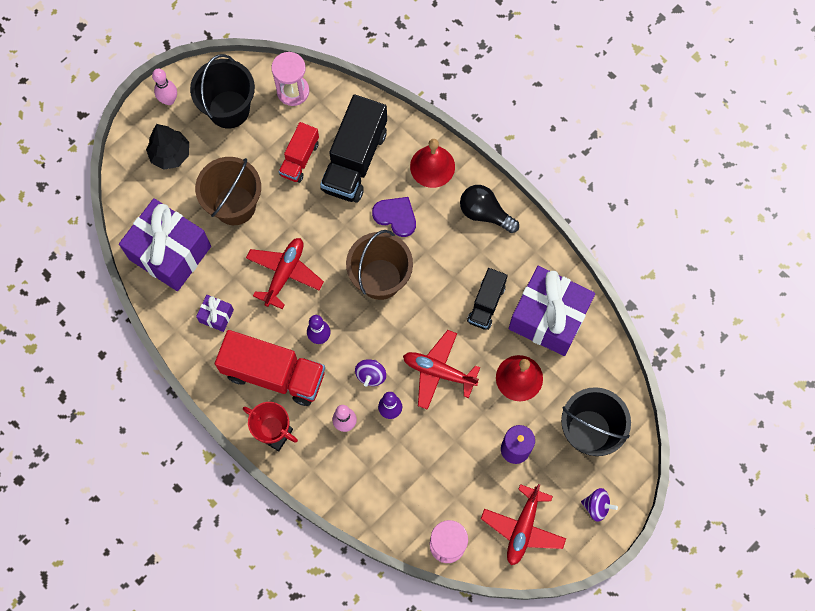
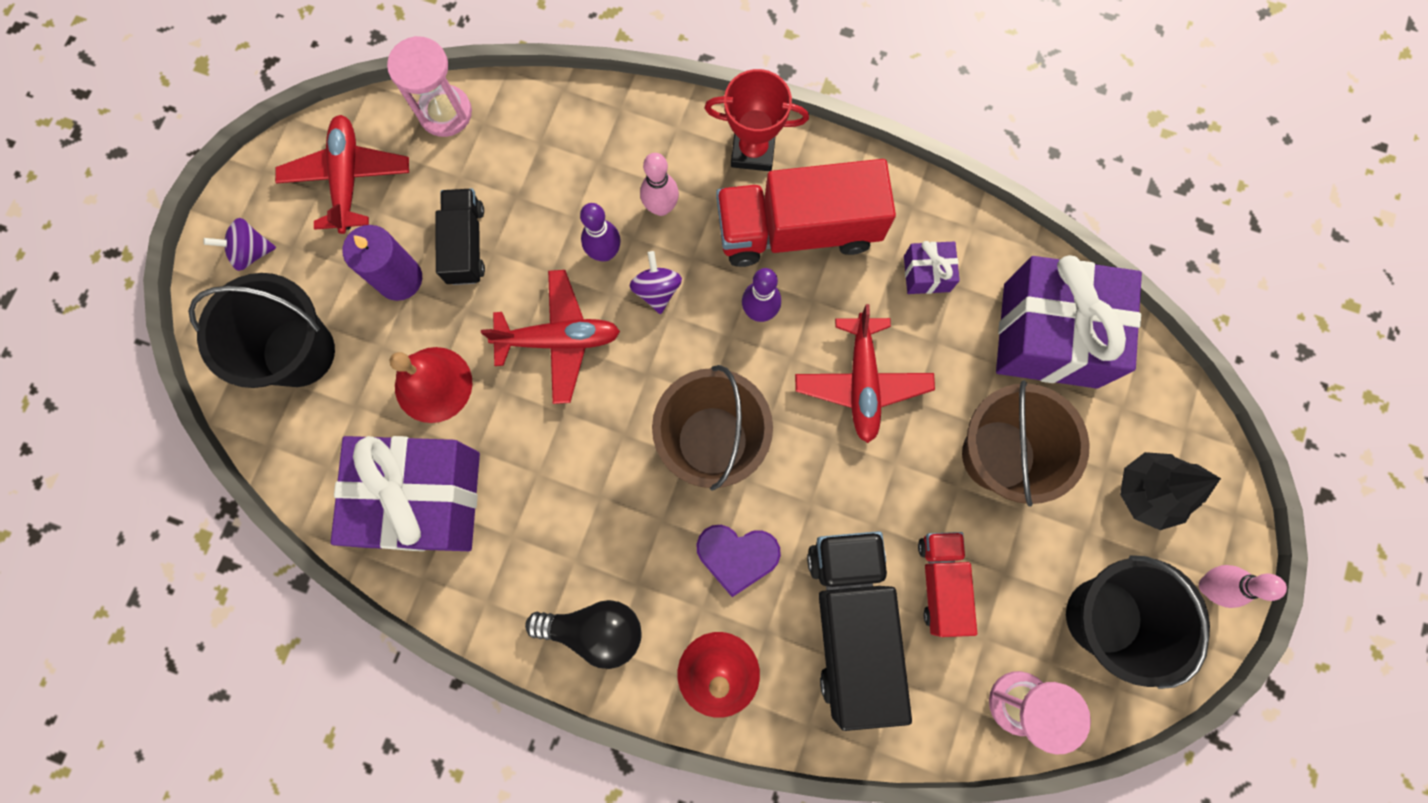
camera: 155 degrees right, 5 degrees up
black truck [467,268,508,330] -> black truck moved to [436,188,485,285]

